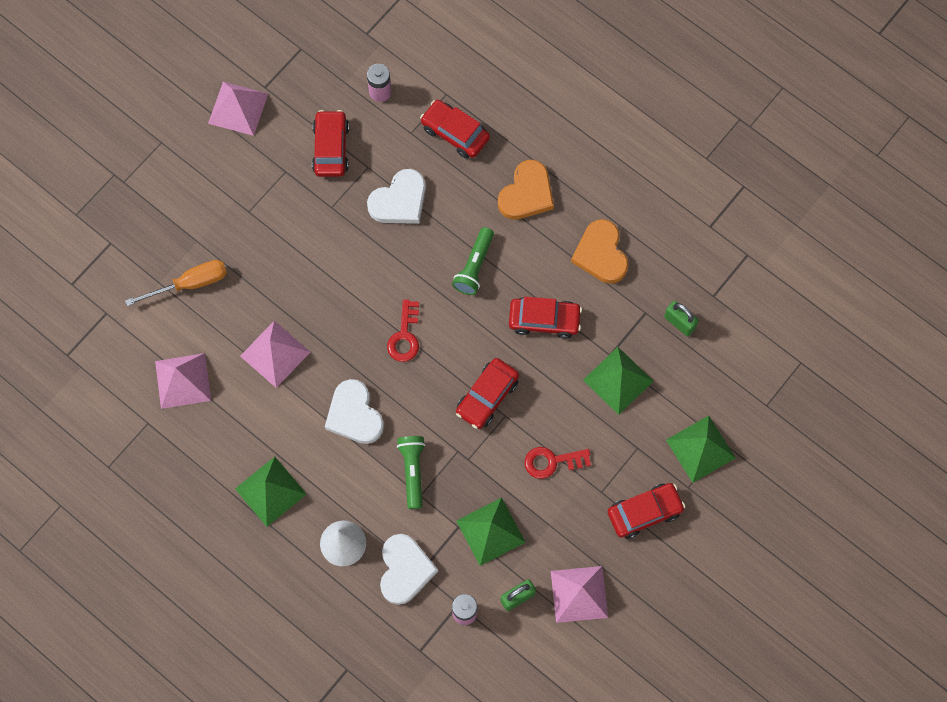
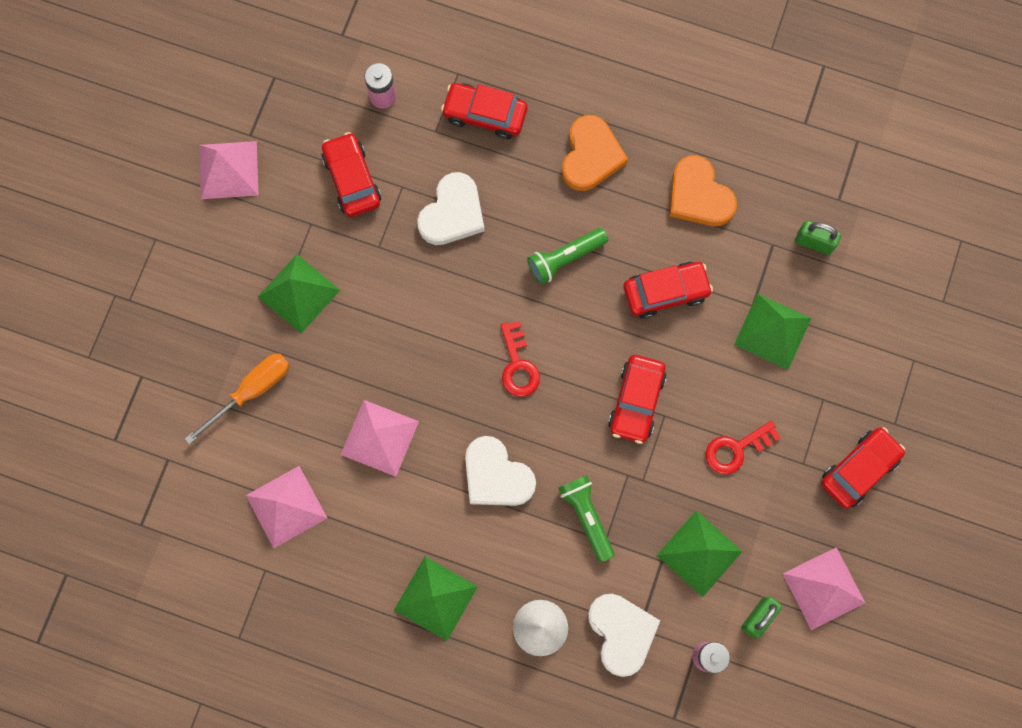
camera: 20 degrees left, 5 degrees up
green flashlight [452,227,494,295] -> green flashlight turned 60 degrees clockwise [527,228,608,285]
green pyramid [666,416,736,483] -> green pyramid moved to [258,254,340,333]

